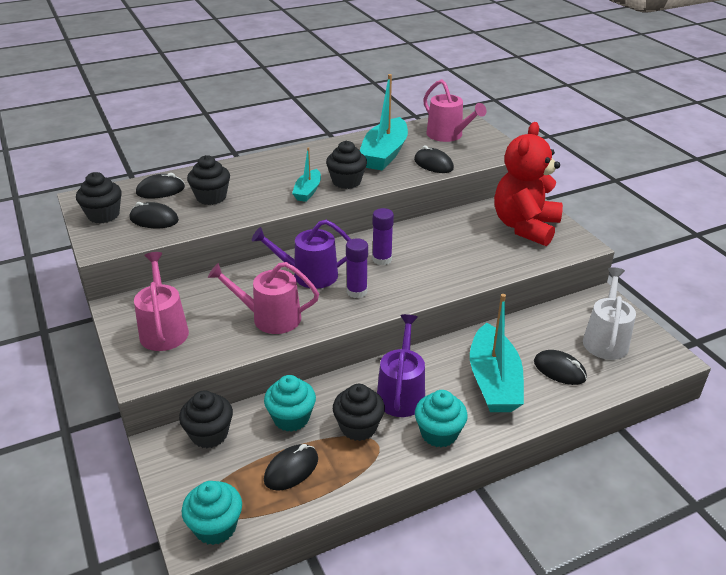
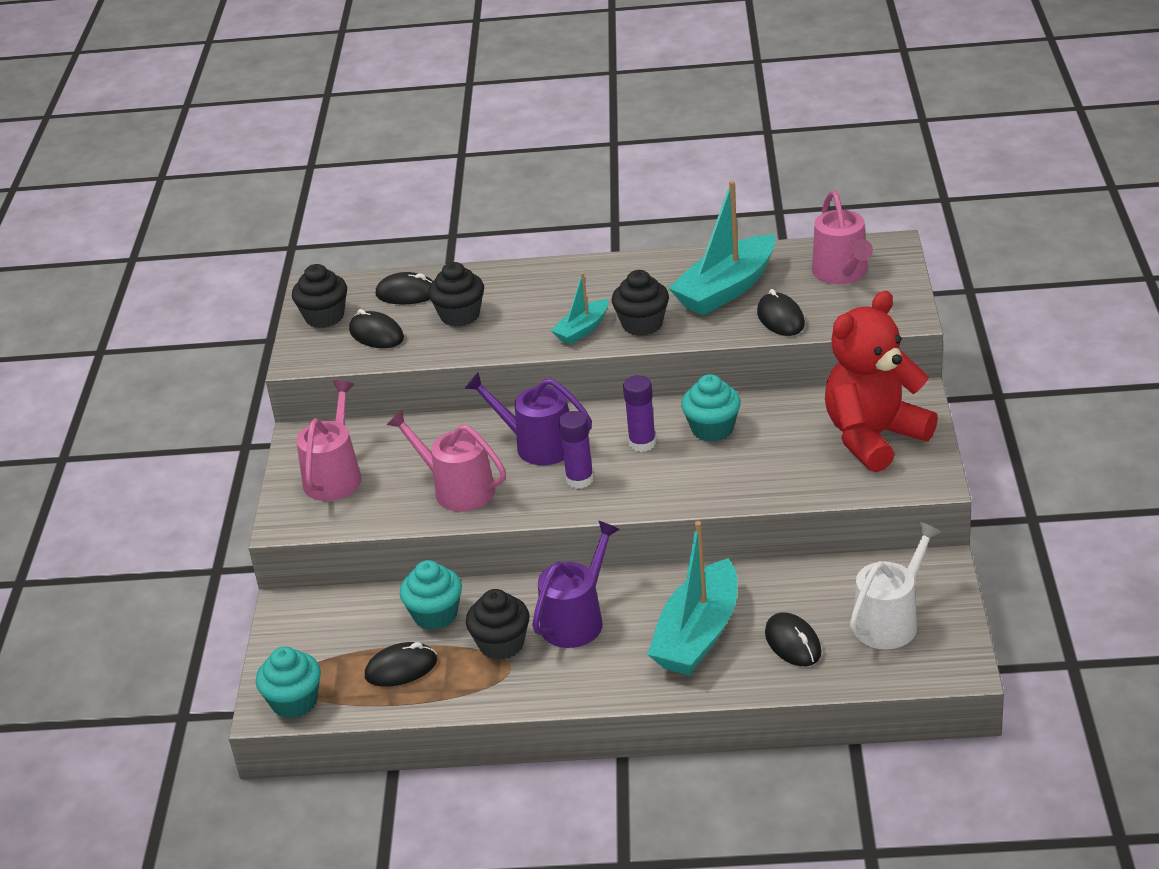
camera: 30 degrees right, 0 degrees up
black cupcake [179,390,233,448] -> none
turquoise cupcake [415,390,468,447] -> turquoise cupcake moved to [681,374,741,442]

